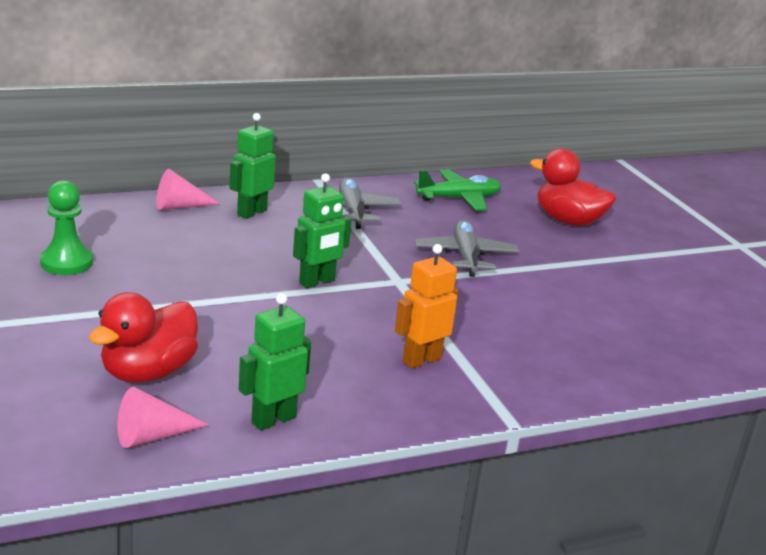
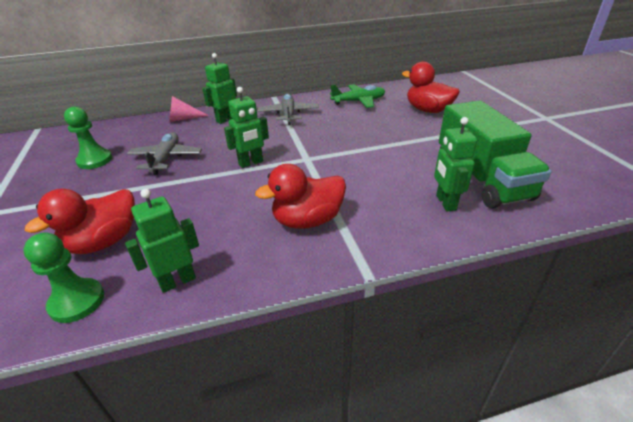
camera: 10 degrees right, 10 degrees up
pink cone [118,387,209,448] -> green pawn [23,232,104,323]
orange robot [395,244,459,369] -> red duck [255,164,346,229]
grey plane [415,220,519,277] -> grey plane moved to [127,132,202,175]
none -> green robot [434,117,477,211]
none -> green truck [439,100,552,209]

